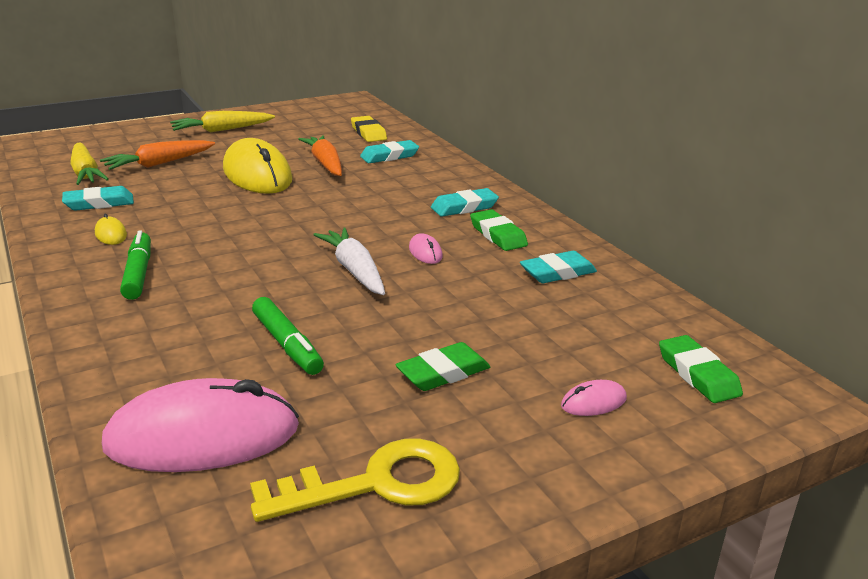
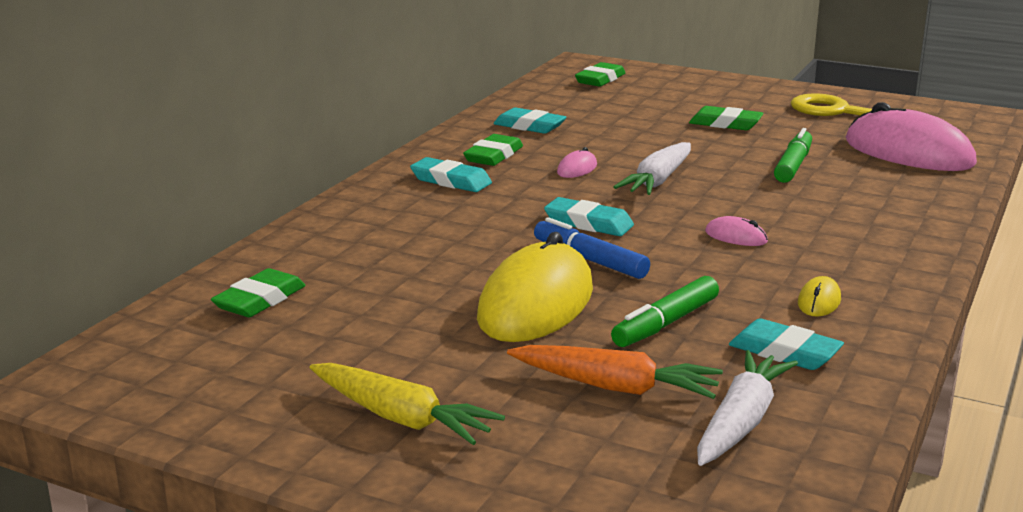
camera: 125 degrees left, 5 degrees down
yellow carrot [70,143,109,185] -> white carrot [697,350,798,466]
green marker [120,231,151,300] -> green marker moved to [611,276,719,347]
orange carrot [298,135,342,176] -> none
yellow eraser [351,116,387,142] -> green eraser [211,268,305,317]
turquoise eraser [360,140,419,163] -> turquoise eraser moved to [544,197,634,236]
pink mouse [561,380,627,416] -> pink mouse moved to [705,216,768,246]
none -> blue marker [534,217,650,279]

